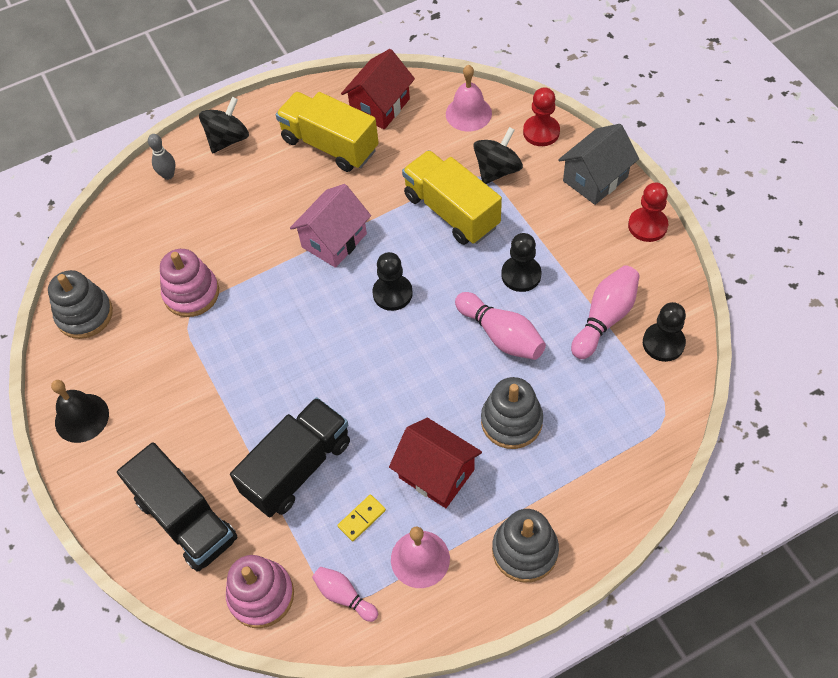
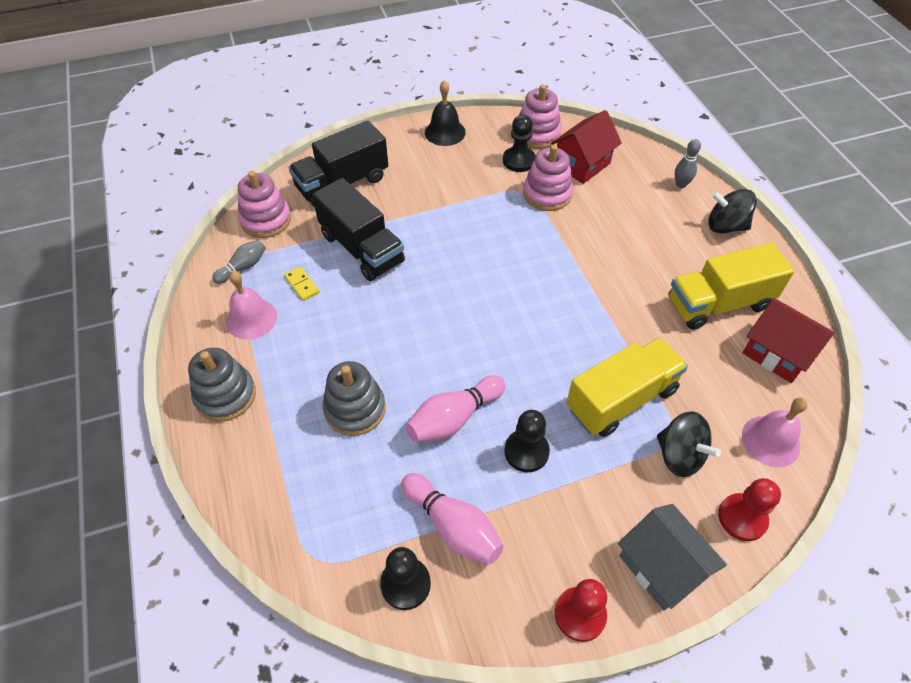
camera: 95 degrees right, 5 degrees down
grey stacking toy [48,270,113,339] -> pink stacking toy [519,84,562,149]
black spinning top [199,97,249,153] -> black spinning top turned 150 degrees clockwise [708,189,757,234]
yellow truck [276,92,379,172] -> yellow truck turned 150 degrees counterclockwise [669,243,794,330]
pink house [290,184,371,268] -> none
pink bowling pin [312,566,378,622] -> grey bowling pin [212,240,266,284]
black pawn [372,252,413,311] -> black pawn moved to [503,115,536,172]
red house [389,418,482,508] -> red house moved to [551,110,622,184]

